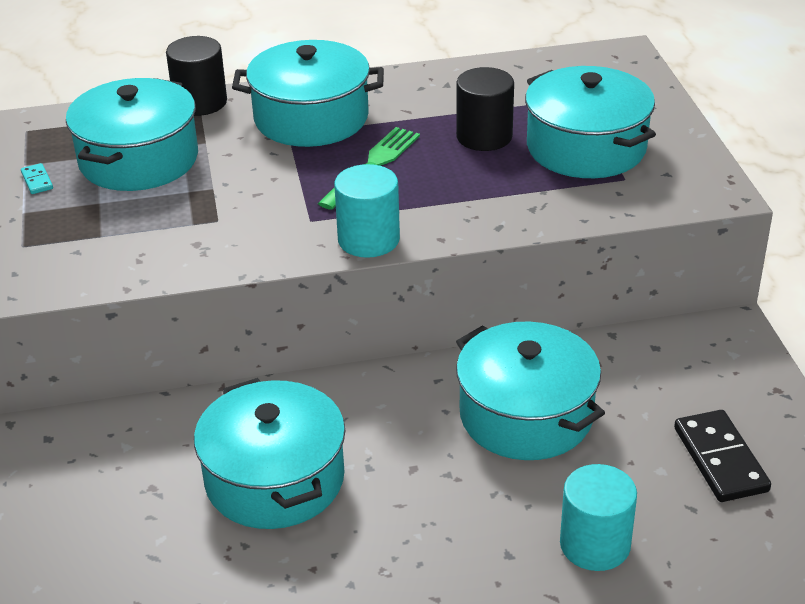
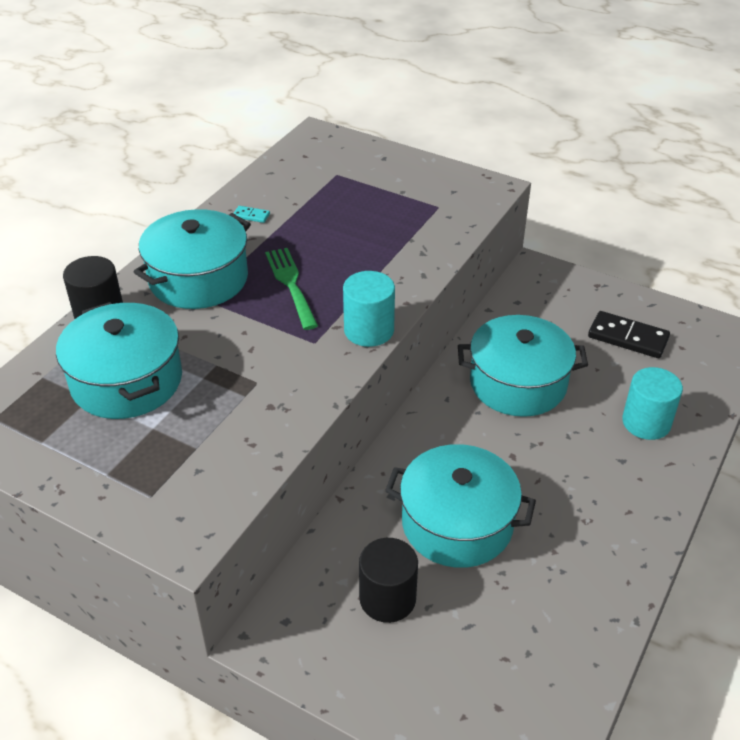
camera: 50 degrees left, 5 degrees up
turquoise domino [21,163,53,194] -> turquoise domino moved to [233,206,270,223]
black cylinder [456,67,514,151] -> black cylinder moved to [359,538,418,623]
turquoise pot [525,66,656,178] -> none

